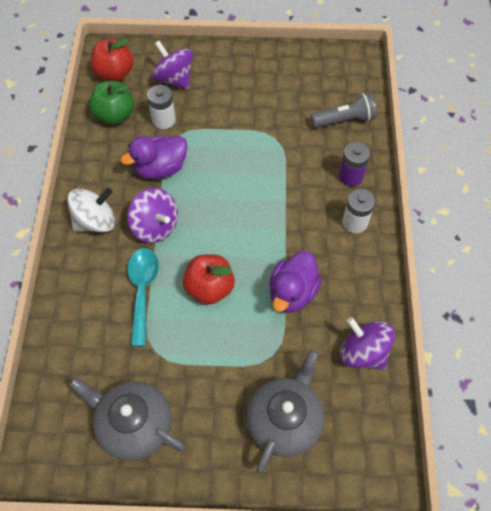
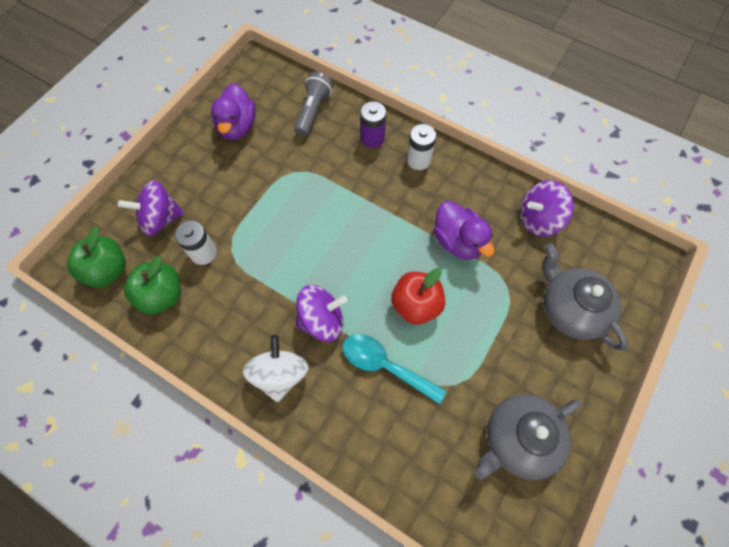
camera: 60 degrees left, 5 degrees up
red apple [91,38,134,81] -> green apple [67,226,126,287]
purple duck [120,136,187,179] -> purple duck moved to [211,83,256,140]

